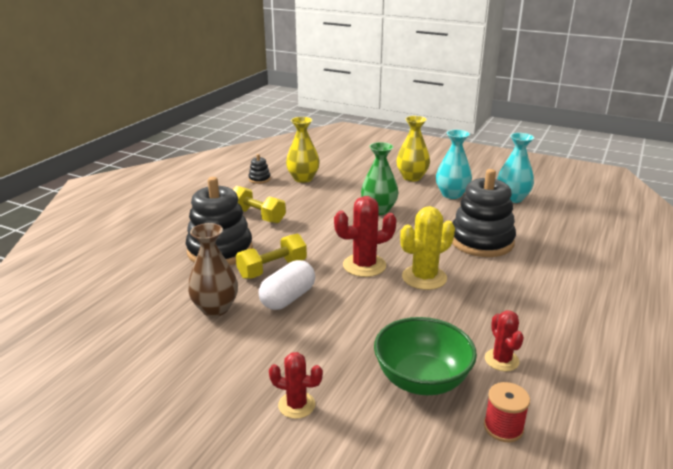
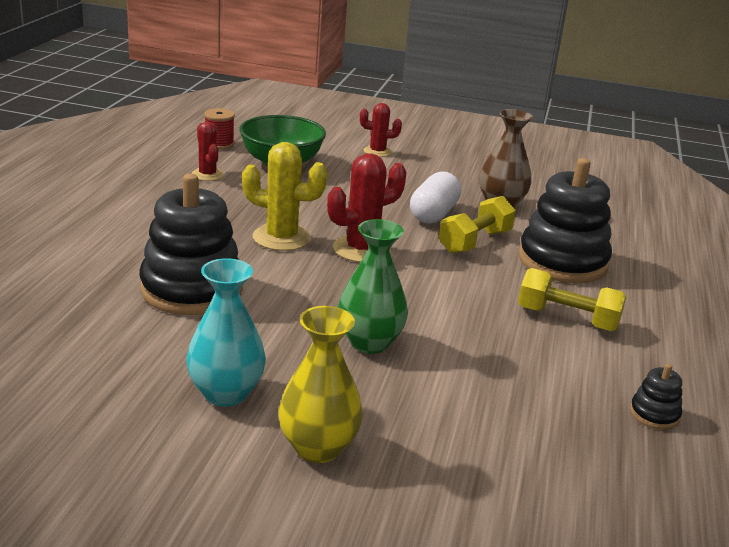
camera: 165 degrees right, 0 degrees up
yellow vase [286,117,320,183] -> none
yellow cactus [400,206,455,290] -> yellow cactus turned 60 degrees clockwise [242,142,327,251]
turquoise vase [497,133,534,203] -> none

